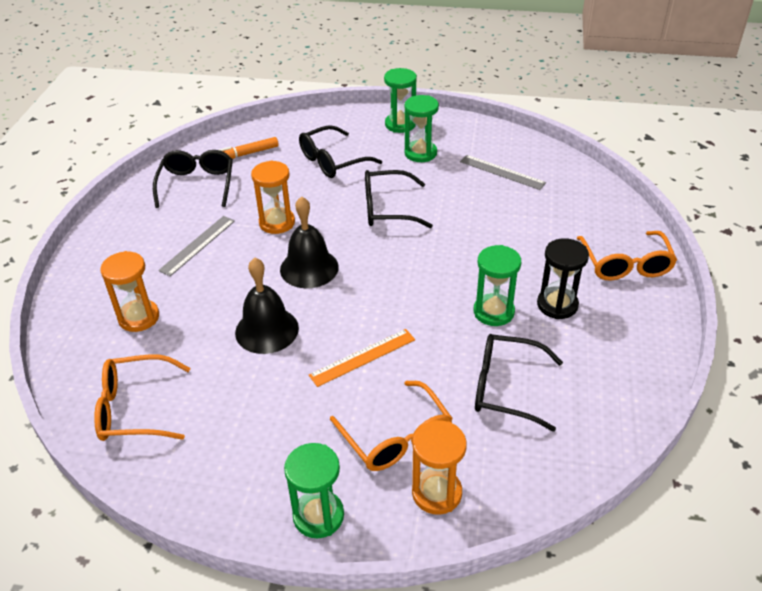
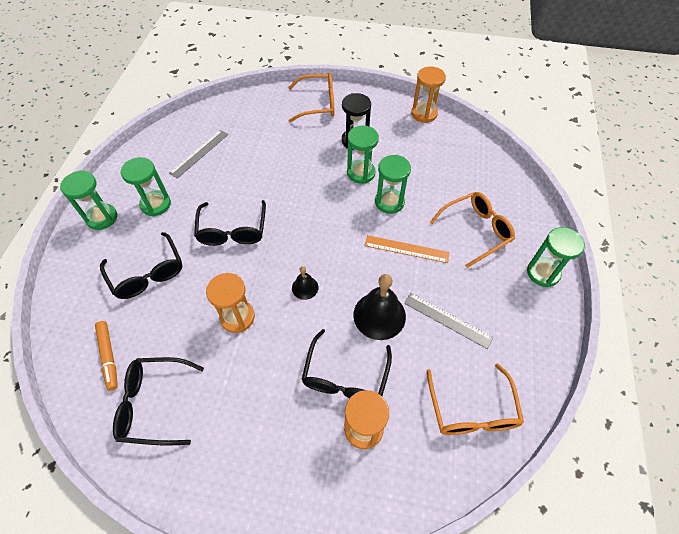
camera: 90 degrees left, 15 degrees up
grey ruler [158,216,235,276] -> grey ruler moved to [404,293,493,349]
black bell [280,196,339,288] -> black bell [292,266,318,300], size x0.53
orange ruler [309,329,415,387] -> orange ruler turned 45 degrees counterclockwise [364,235,450,263]
orange hourglass [412,420,467,515] -> orange hourglass moved to [411,67,446,123]
black glasses [475,334,563,432] -> black glasses moved to [301,329,392,398]
none -> green hourglass [375,155,411,214]

